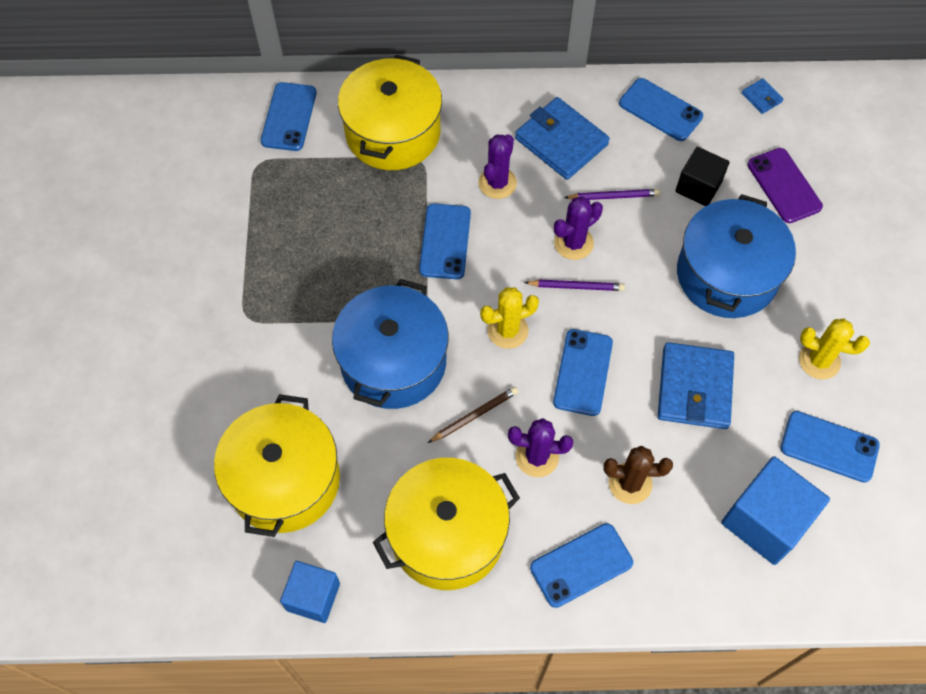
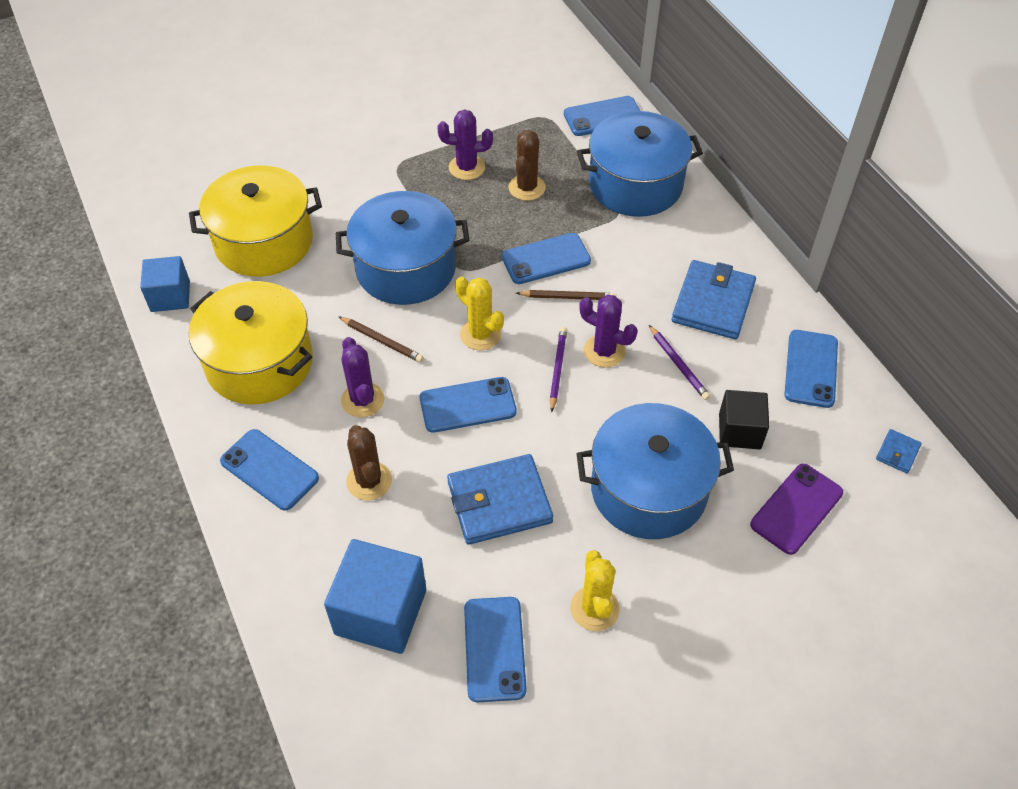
camera: 65 degrees right, 10 degrees down
yellow pot [338,55,442,170] -> blue pot [577,111,703,217]
purple cactus [479,134,517,199] -> purple cactus moved to [438,109,493,180]
purple pencil [524,279,625,291] -> purple pencil turned 150 degrees counterclockwise [550,327,567,412]
none -> brown cactus [508,130,546,201]
none -> brown pencil [516,290,616,300]

